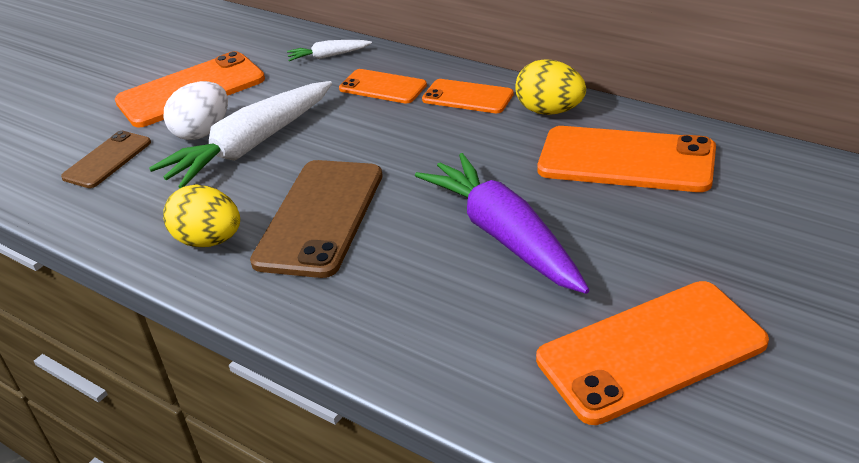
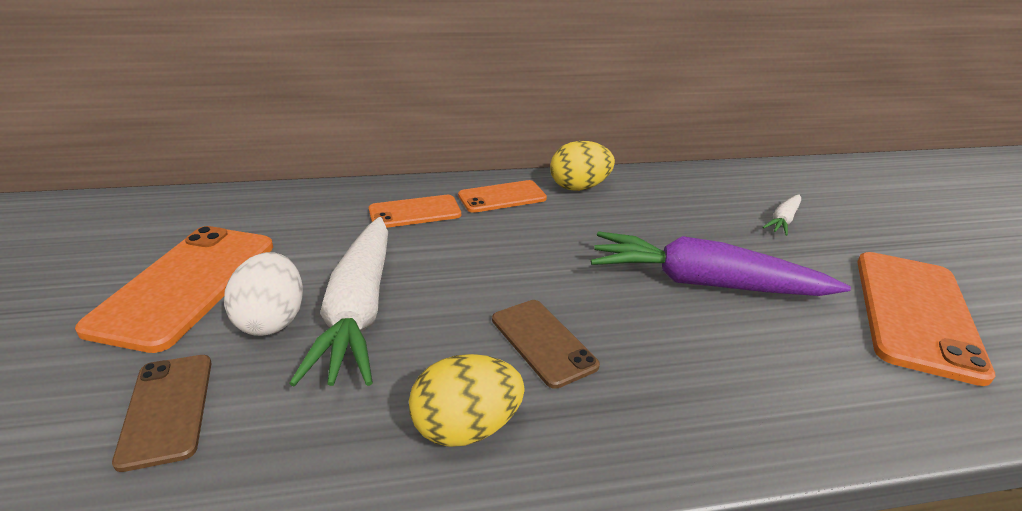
camera: 50 degrees left, 5 degrees down
brown phone [250,160,382,278] -> brown phone [492,300,600,389], size x0.58
white carrot [287,40,372,61] -> white carrot moved to [762,194,801,236]
orange phone [538,126,716,192] -> none

